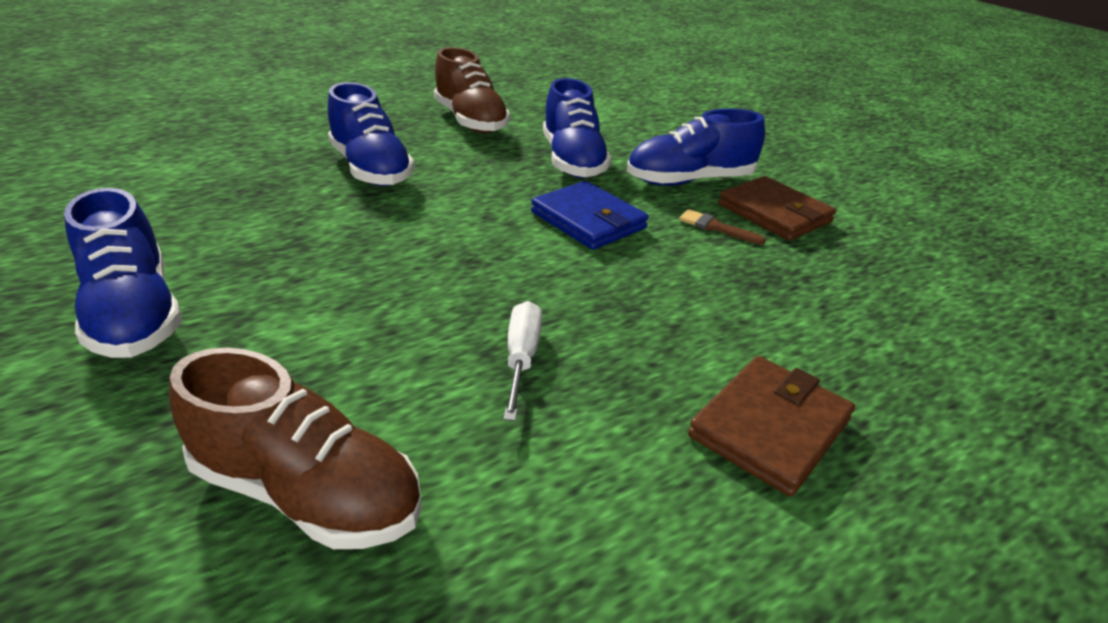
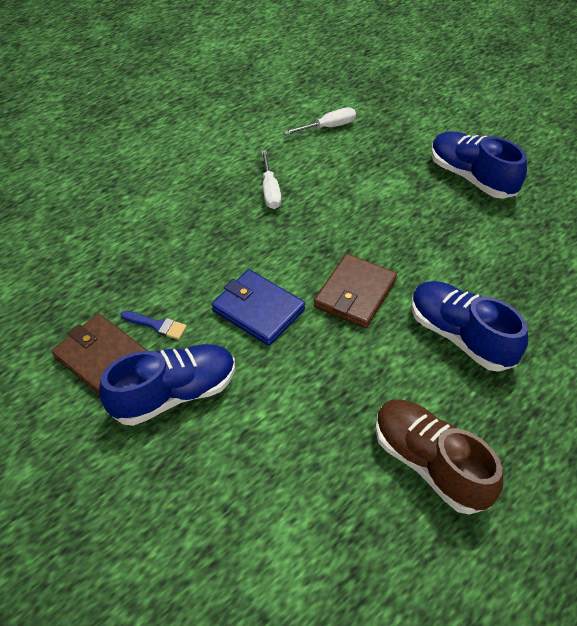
camera: 170 degrees right, 15 degrees up
brown shoe [169,348,422,549] -> white screwdriver [284,107,356,135]
blue shoe [543,78,611,178] -> none
brown brush [679,209,766,245] -> blue brush [121,311,187,340]
brown wallet [688,356,855,497] -> brown wallet moved to [314,253,397,329]

